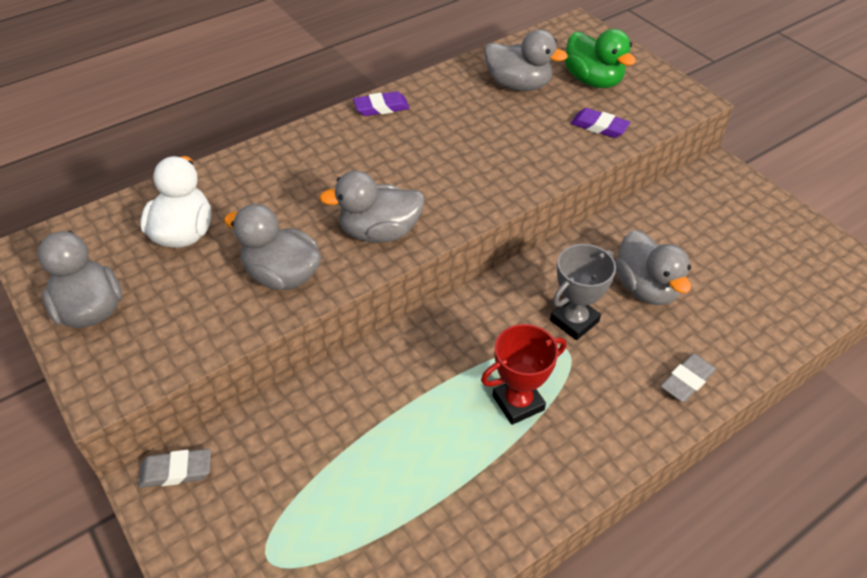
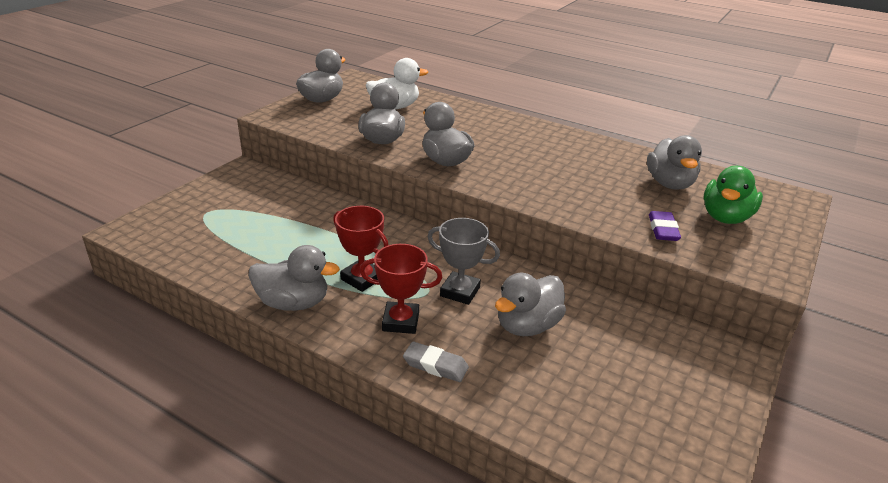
camera: 65 degrees right, 15 degrees down
grey eraser [138,449,211,488] -> none
purple eraser [353,91,410,116] -> none
none -> grey duck [249,245,340,311]
none -> red trophy [360,244,442,334]

